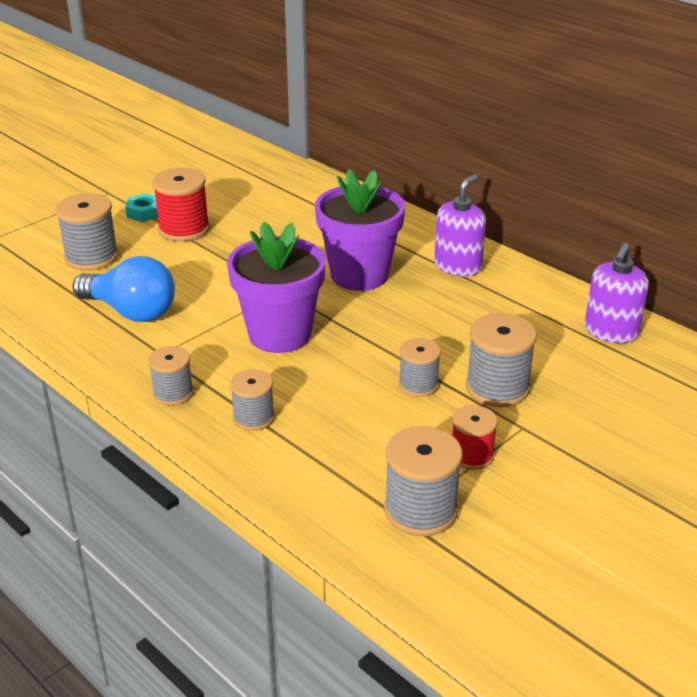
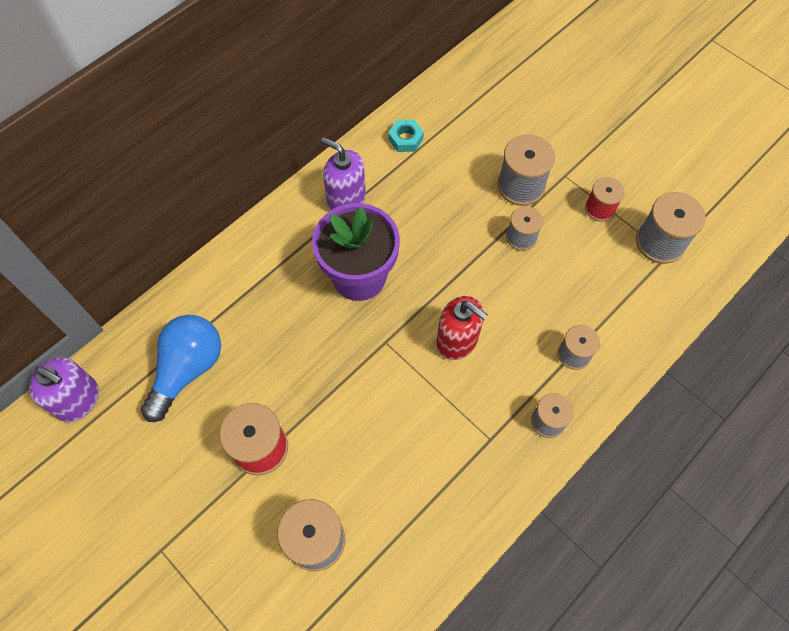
camera: 90 degrees left, 30 degrees up
blue light bulb [73,256,175,322] -> blue light bulb moved to [141,315,221,422]
turquoise nut [126,193,158,222] -> turquoise nut moved to [388,120,424,152]
purple flower pot [227,222,326,353] -> red soap dispenser [436,296,488,360]
purple soap dispenser [585,243,649,343] -> purple soap dispenser moved to [30,357,99,422]

